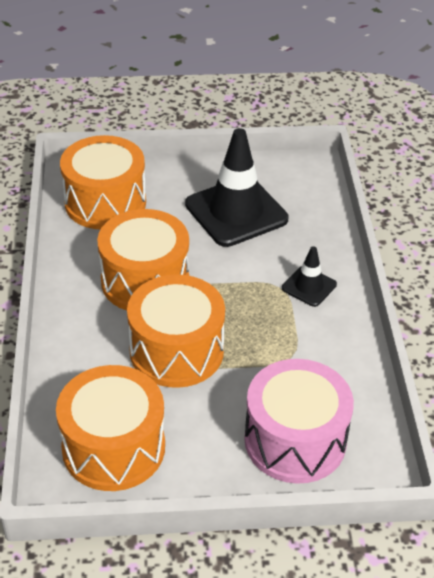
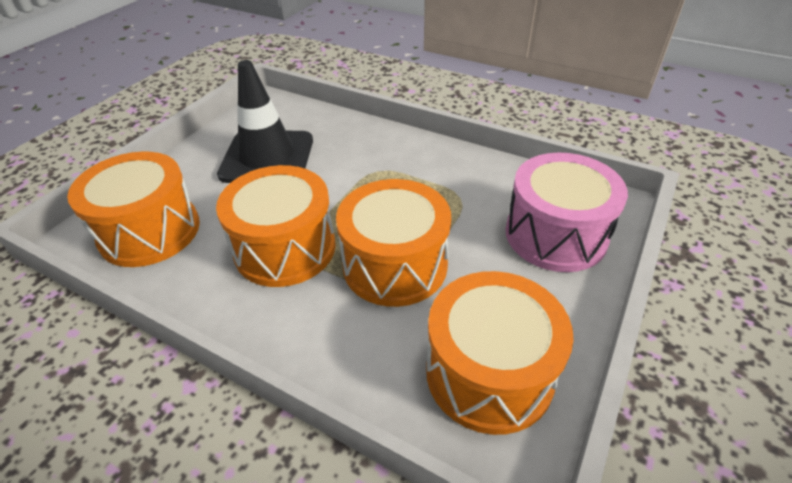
camera: 55 degrees left, 0 degrees up
black traffic cone [282,246,337,307] -> none

